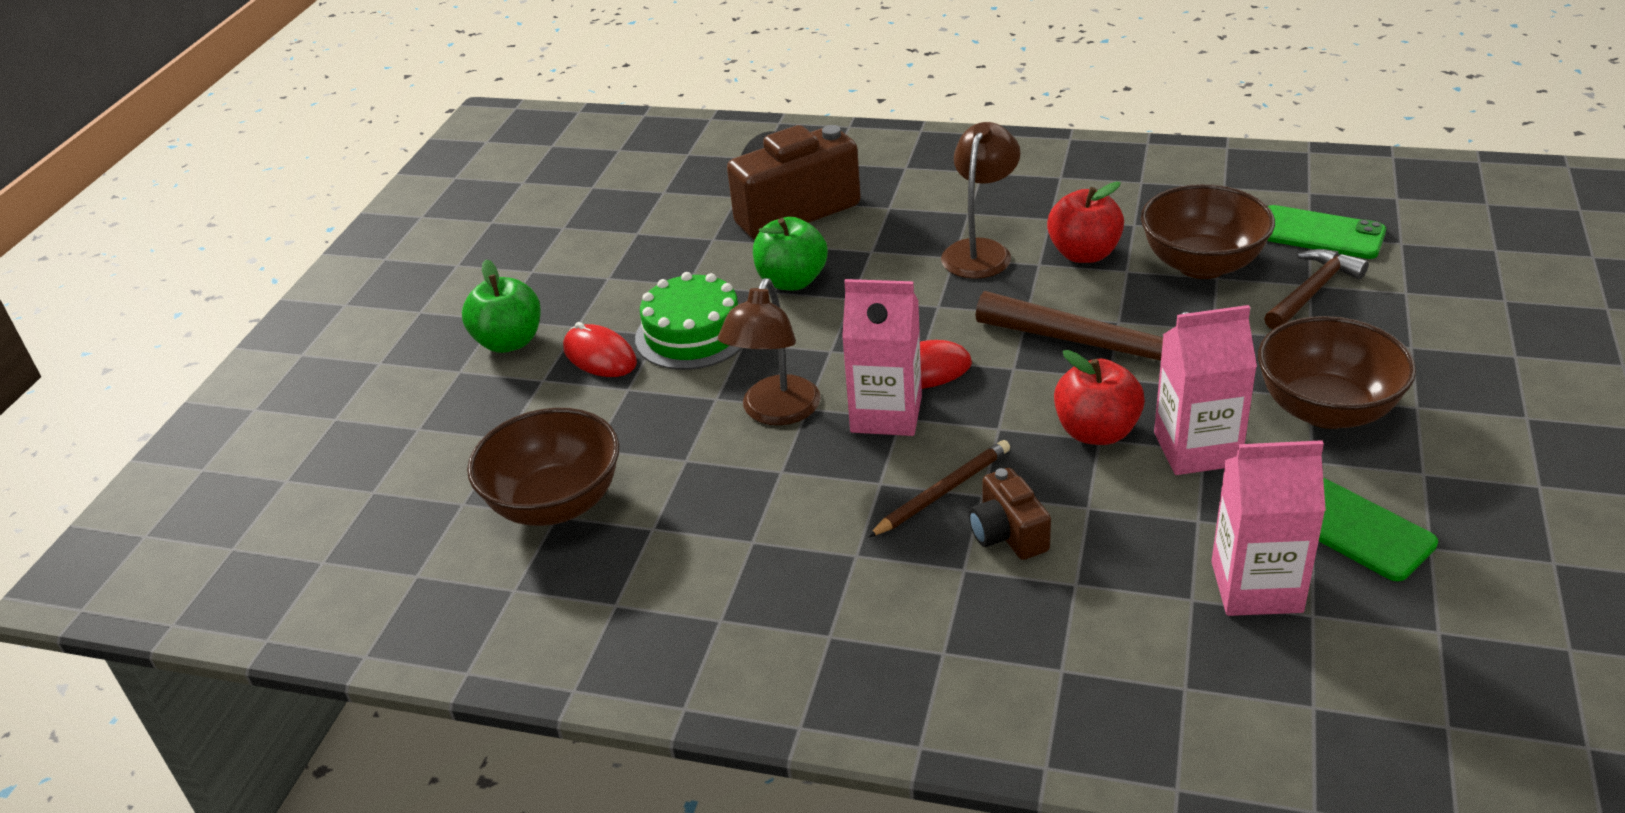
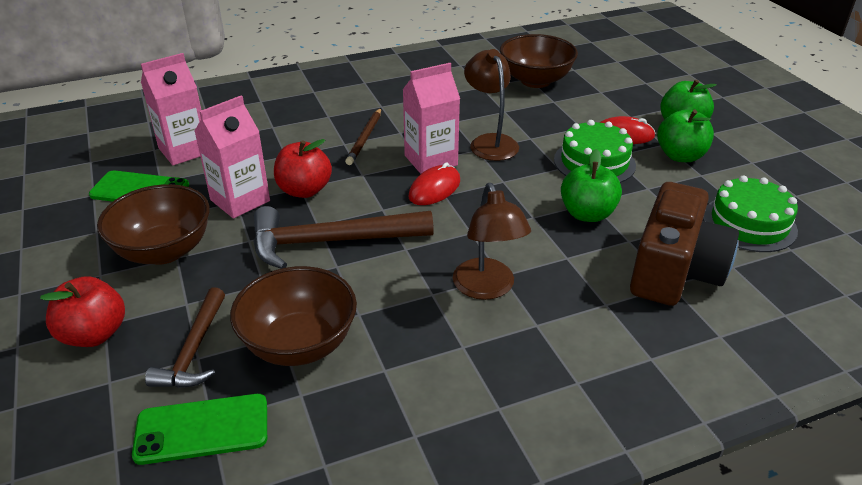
camera: 140 degrees right, 0 degrees up
brown camera [969,468,1051,560] -> none
red apple [1047,181,1124,263] -> red apple moved to [40,276,125,347]
none -> green apple [657,110,714,162]
none -> green cake [703,176,798,252]

